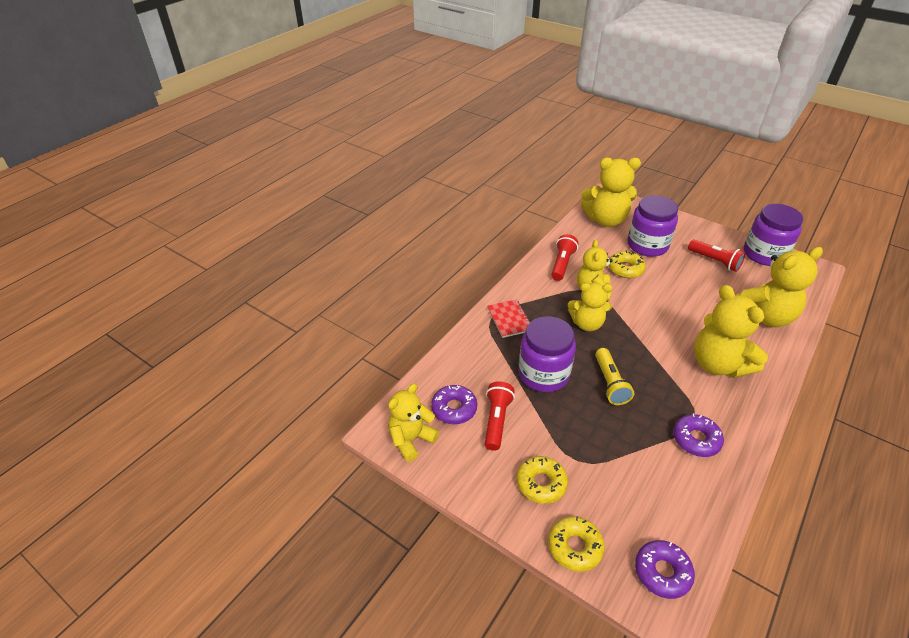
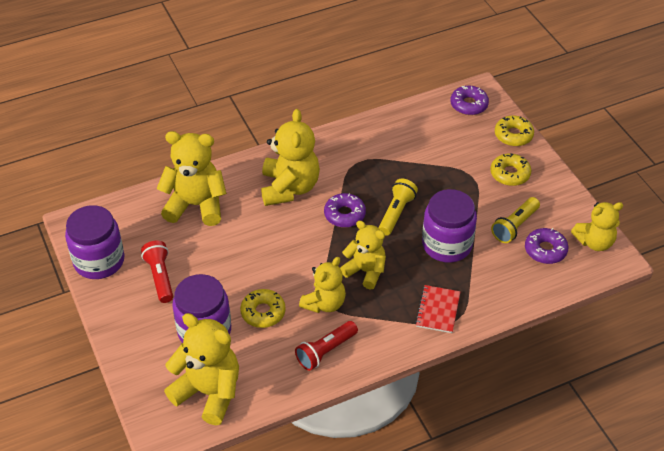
camera: 150 degrees left, 5 degrees up
red flashlight [485,381,515,451] -> yellow flashlight [491,197,540,243]
purple donut [673,413,724,457] -> purple donut moved to [324,193,366,228]

